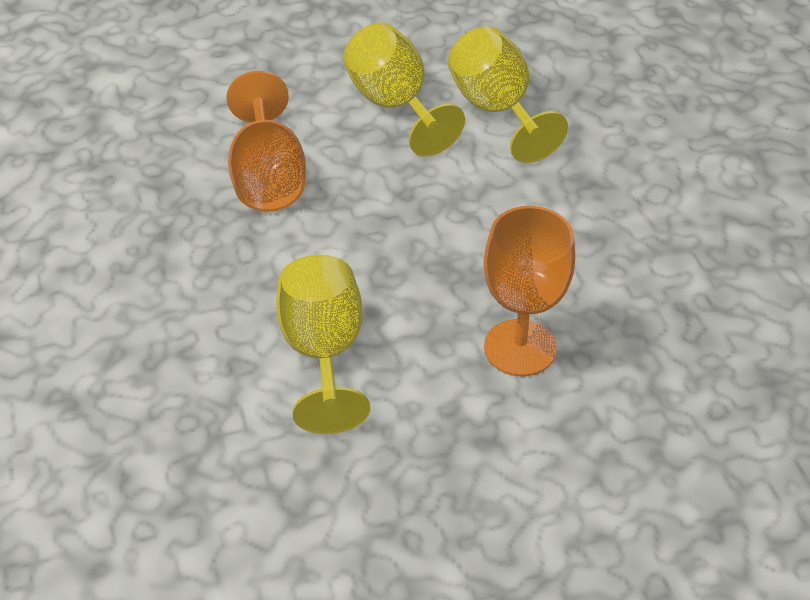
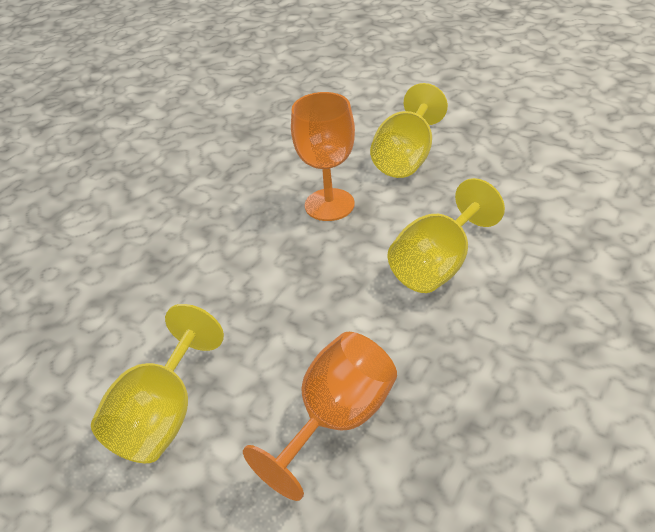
camera: 130 degrees left, 5 degrees down
yellow goblet [448,26,568,163] -> yellow goblet moved to [370,83,448,178]

